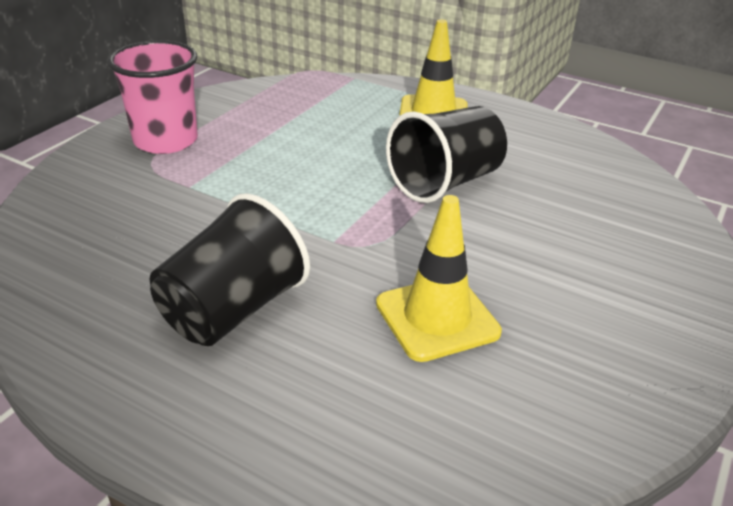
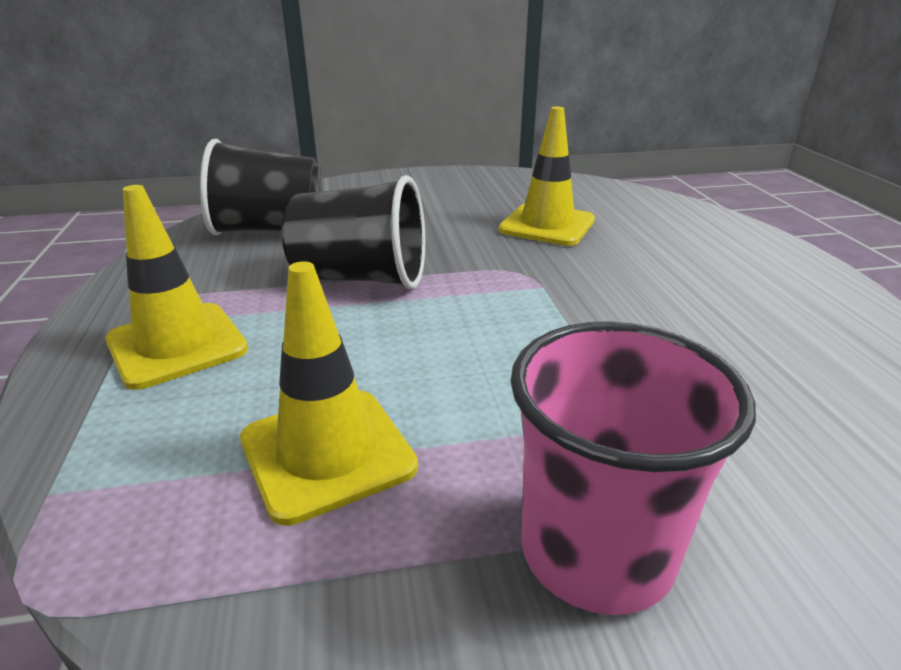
camera: 130 degrees left, 5 degrees down
black cup [150,193,310,346] -> black cup moved to [200,139,322,235]
none -> yellow traffic cone [240,261,418,526]

